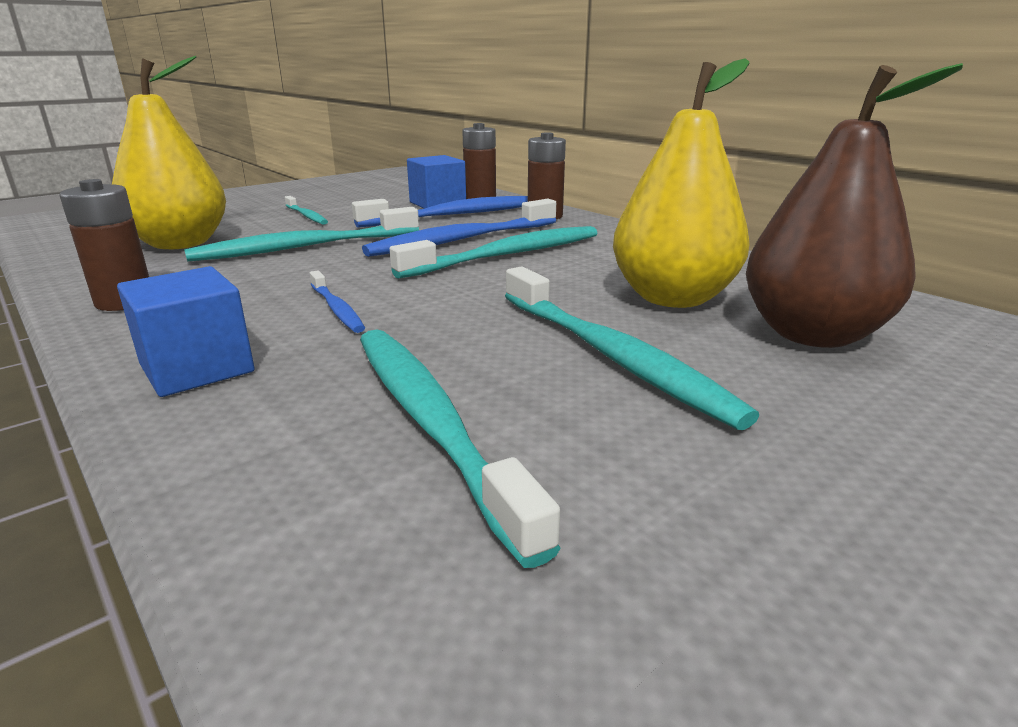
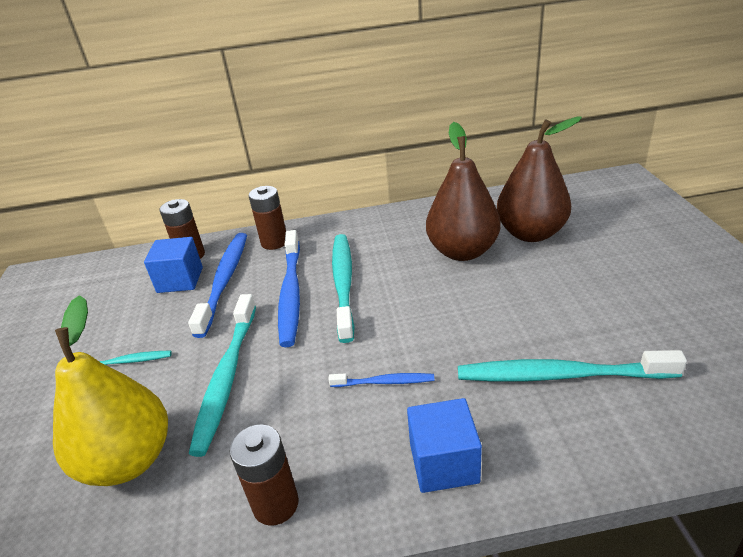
camera: 55 degrees left, 10 degrees up
turquoise toothbrush [505,267,759,430] -> none
yellow pear [613,58,750,308] -> brown pear [426,122,500,261]

